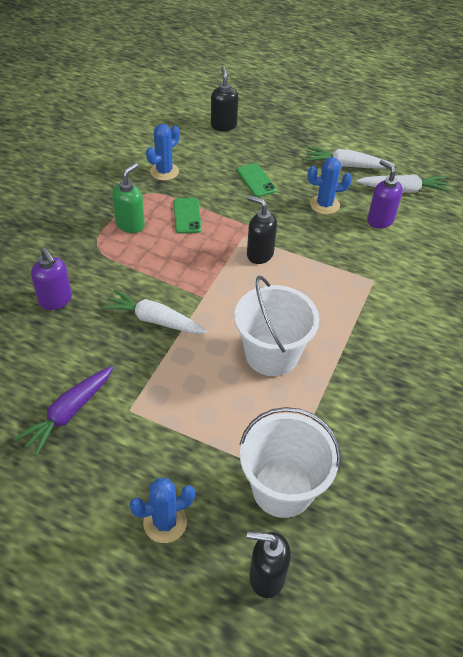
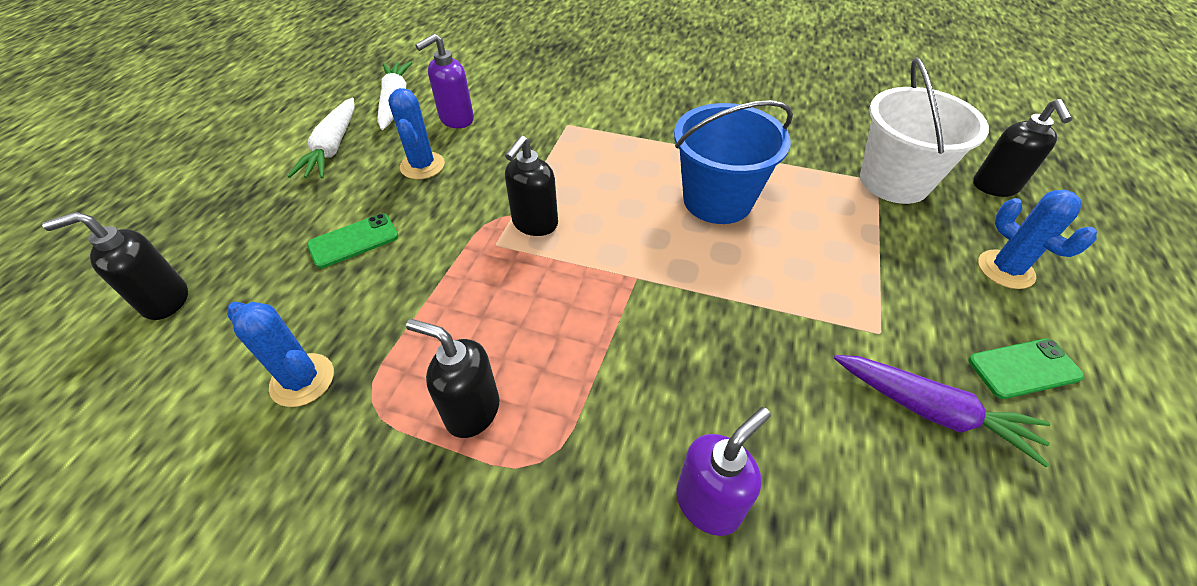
camera: 95 degrees left, 0 degrees up
white carrot [102,289,207,334] -> none
green soap dispenser [112,163,145,233] -> black soap dispenser [406,319,499,438]
green phone [173,198,202,234] -> green phone moved to [969,338,1084,399]
white bucket [234,276,319,376] -> blue bucket [674,100,793,224]

